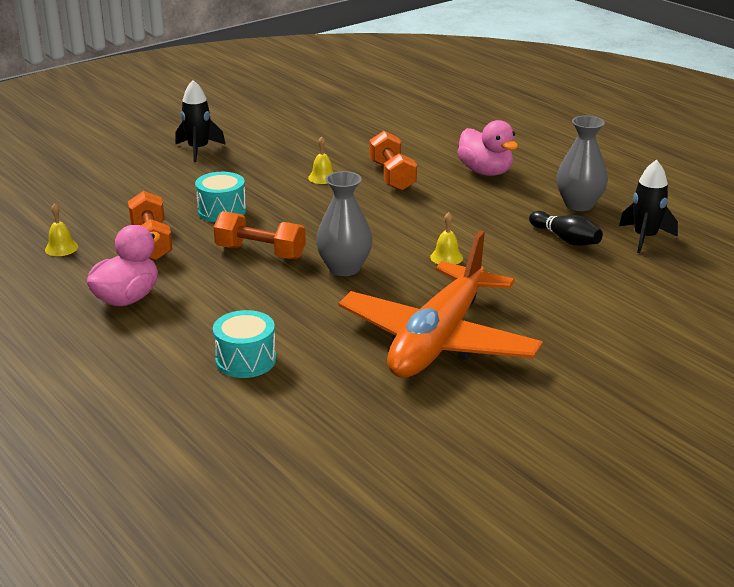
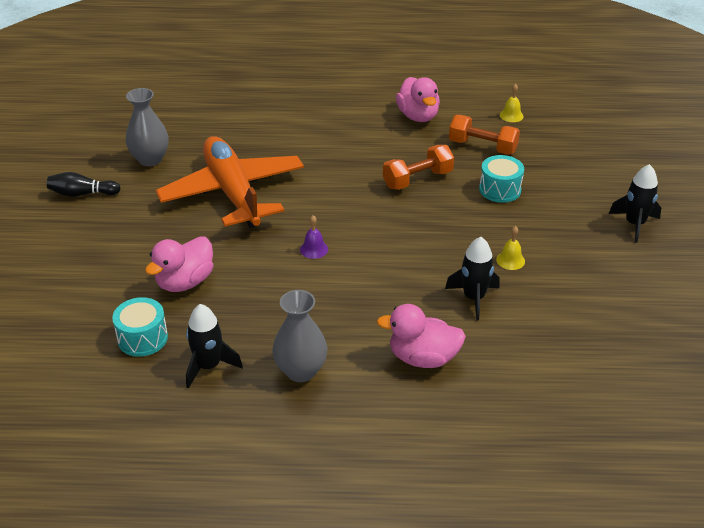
camera: 130 degrees right, 10 degrees up
turquoise drum [213,310,276,378] -> turquoise drum moved to [112,297,168,357]
grey vase [316,171,372,276] -> grey vase moved to [126,88,169,166]
orange dumbbell [369,131,417,191] -> black rocket [445,237,500,320]
yellow bell [430,212,463,264] -> purple bell [300,215,328,259]
black bowling pin [529,211,603,246] -> black bowling pin moved to [47,172,121,197]
none -> pink duck [145,236,213,292]

